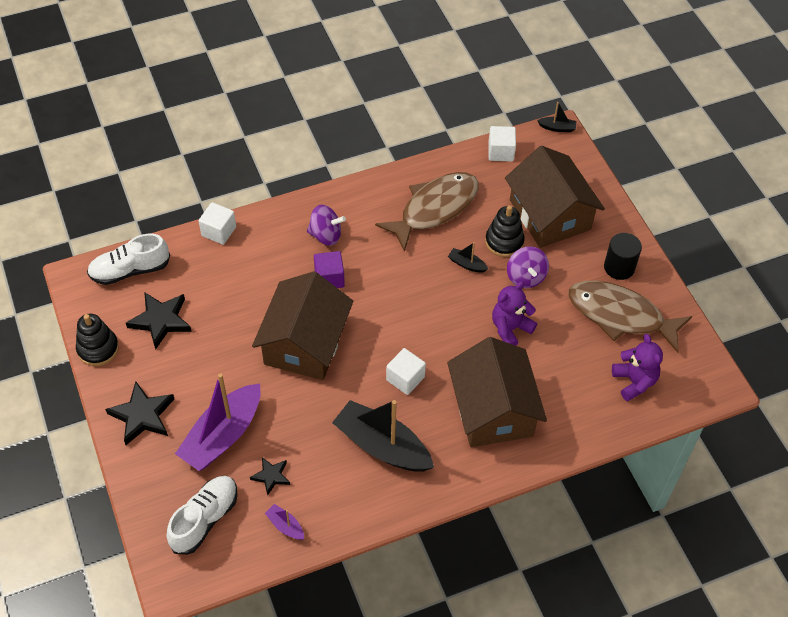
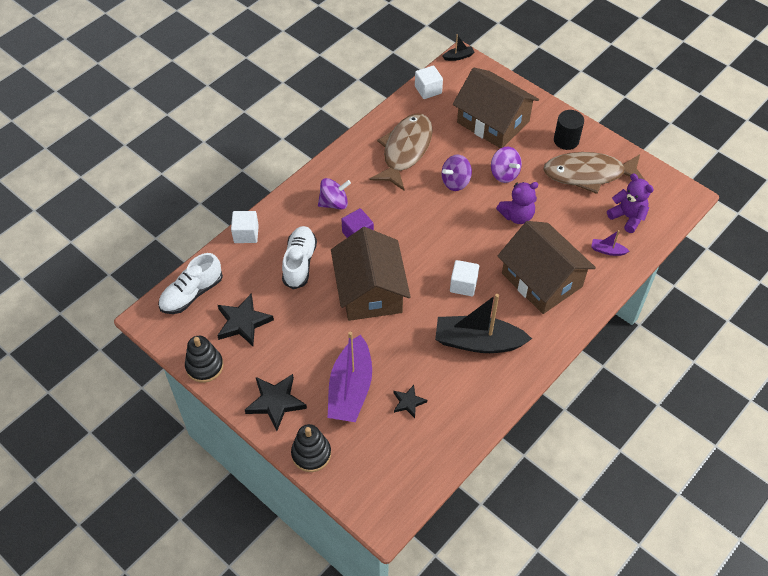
camera: 25 degrees left, 0 degrees up
white shoe [167,476,238,555] -> white shoe moved to [282,226,317,290]
purple boat [265,504,304,540] -> purple boat moved to [591,230,629,256]
black boat [448,242,488,273] -> purple spinning top [441,154,472,191]
black stacking toy [485,205,525,257] -> black stacking toy moved to [291,424,331,472]
purple teddy bear [492,281,537,346] -> purple teddy bear turned 135 degrees counterclockwise [496,182,538,224]

